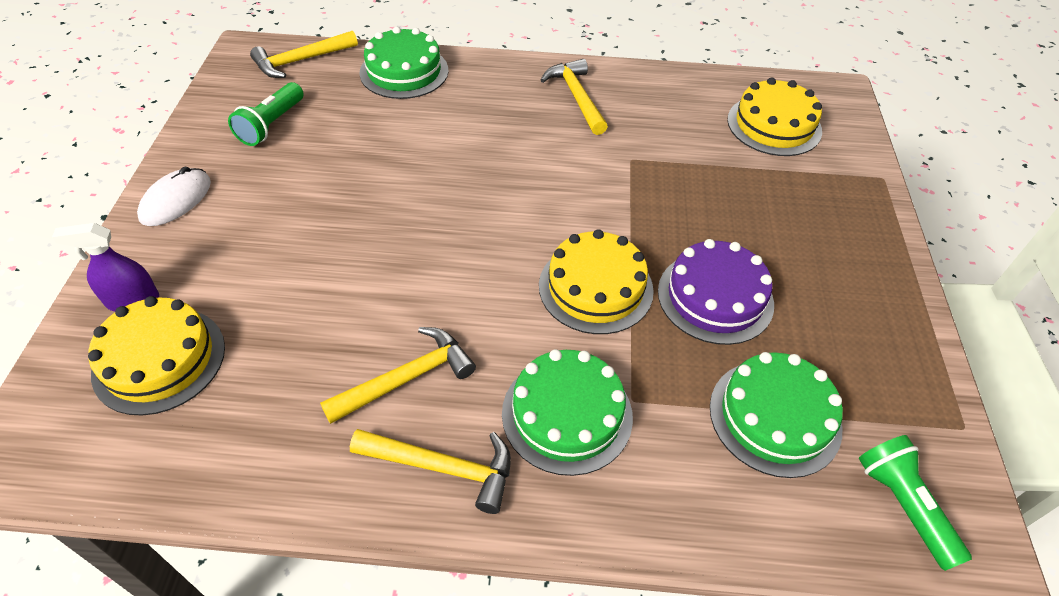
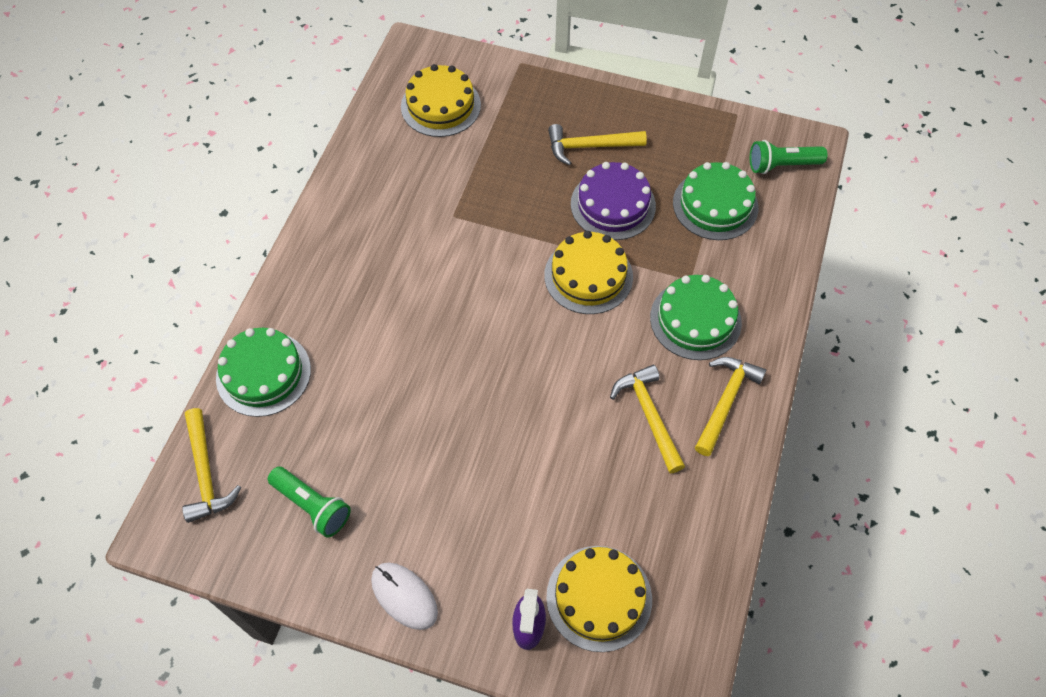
camera: 75 degrees left, 10 degrees up
yellow hammer [541,59,608,135] -> yellow hammer moved to [548,124,647,165]

